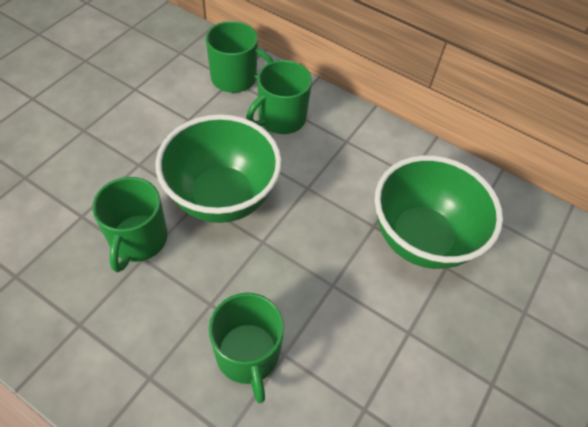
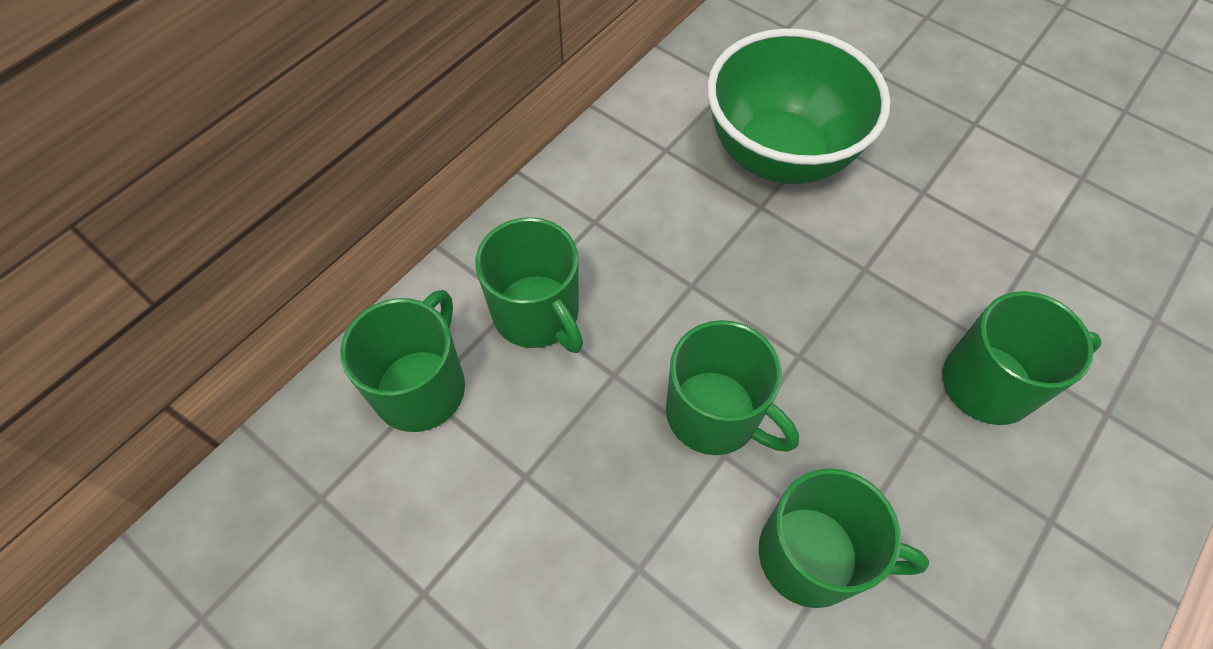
camera: 80 degrees left, 5 degrees up
green bowl [155,114,282,223] -> green mug [666,320,799,455]

